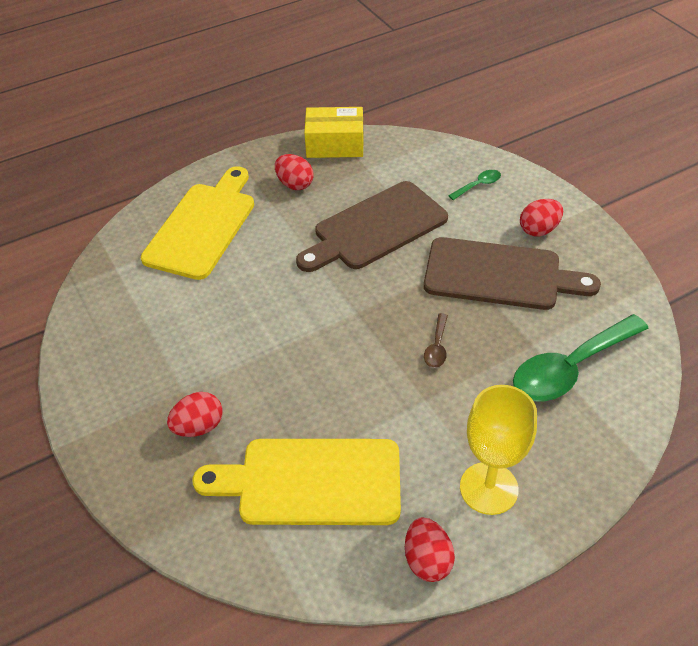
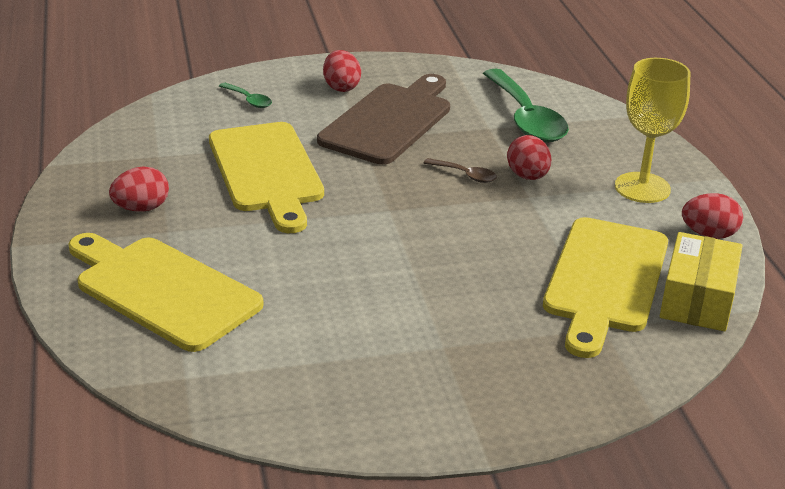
camera: 75 degrees left, 15 degrees down
red egg [167,392,222,437] -> red egg moved to [507,135,551,180]
brown cutting board [296,181,448,272] -> yellow cutting board [209,122,324,233]
yellow box [304,107,364,158] -> yellow box moved to [660,232,742,331]
green spoon [448,170,501,200] -> green spoon turned 150 degrees clockwise [219,83,272,108]

